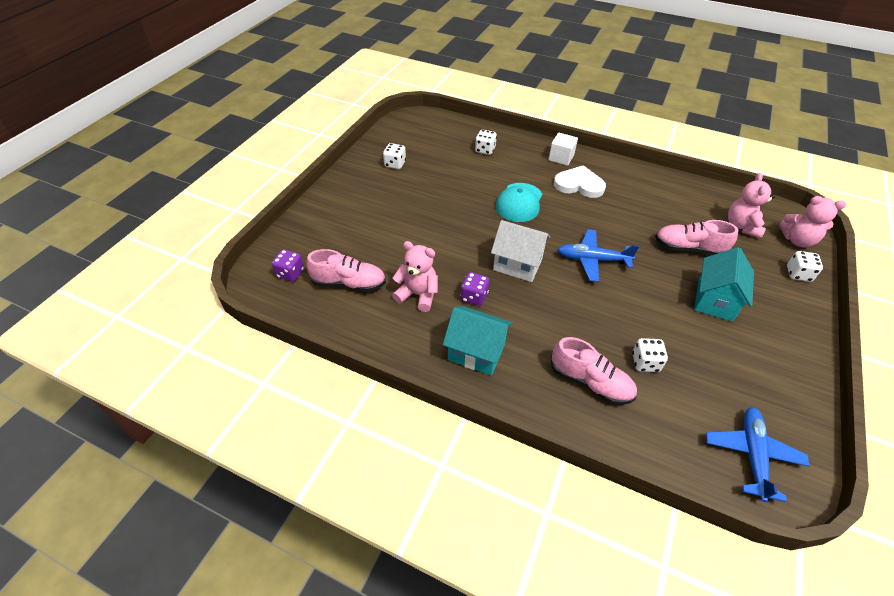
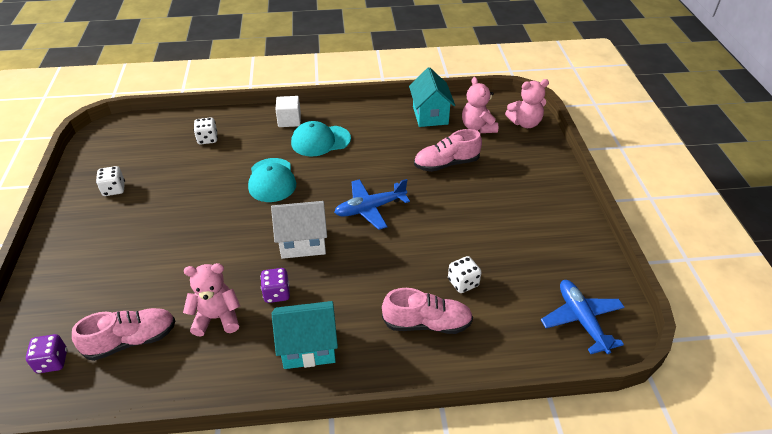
camera: 30 degrees left, 5 degrees down
white heart [554,165,606,198] -> turquoise cap [291,121,351,157]
turquoise house [694,247,754,322] -> turquoise house moved to [409,67,455,127]
white dice [787,251,823,282] -> none

